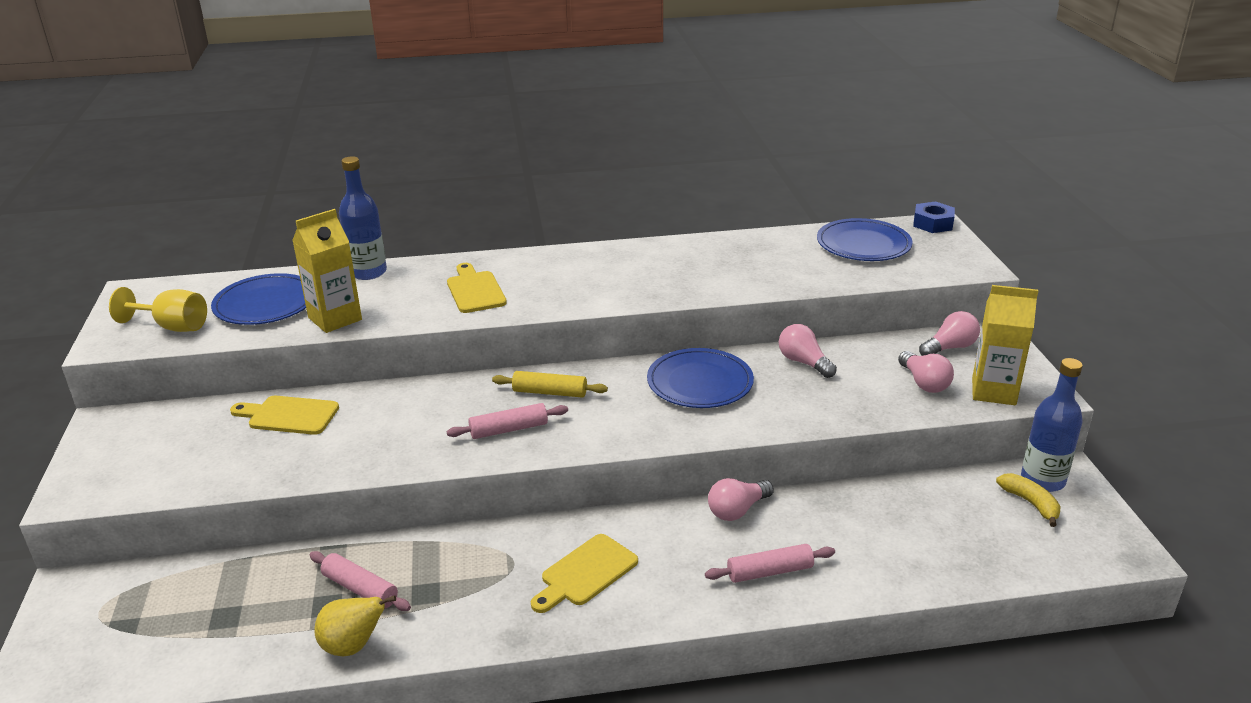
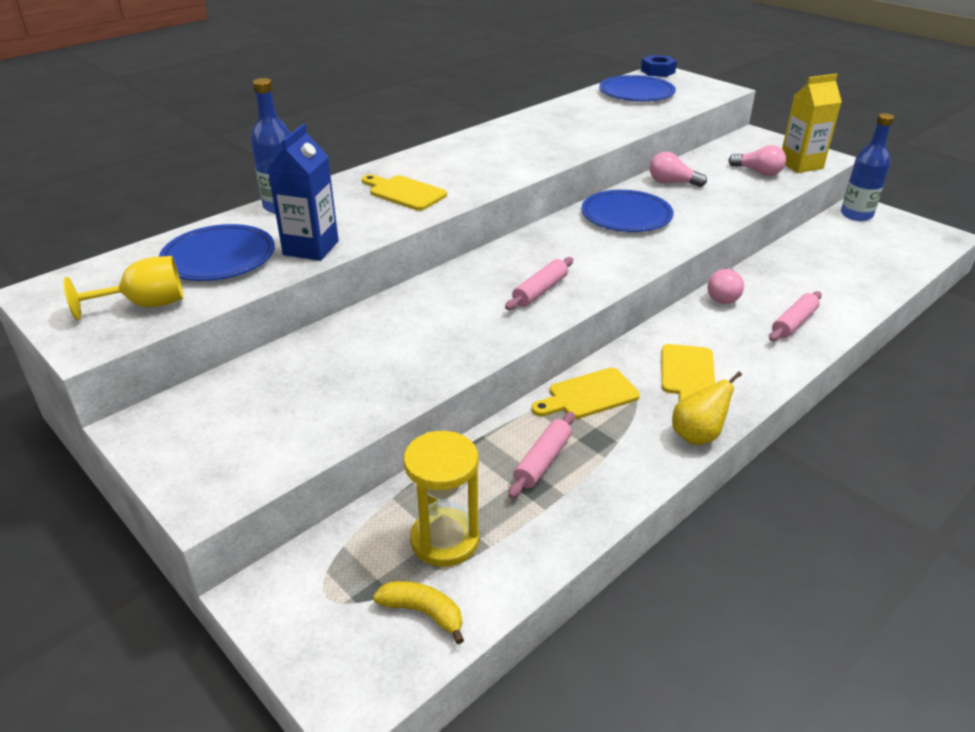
camera: 35 degrees left, 5 degrees up
yellow cutting board [230,396,339,435] -> yellow cutting board moved to [531,368,640,419]
yellow carton [292,209,362,333] -> blue carton [268,124,339,261]
pink rolling pin [310,551,411,611] -> pink rolling pin turned 60 degrees counterclockwise [508,412,575,498]
yellow pear [315,595,396,657] -> yellow pear moved to [672,371,742,445]
yellow rolling pin [492,371,608,398] -> none
pink light bulb [919,311,980,356] -> none
yellow banana [996,473,1061,527] -> yellow banana moved to [373,581,464,644]
none -> yellow hourglass [403,431,479,567]

